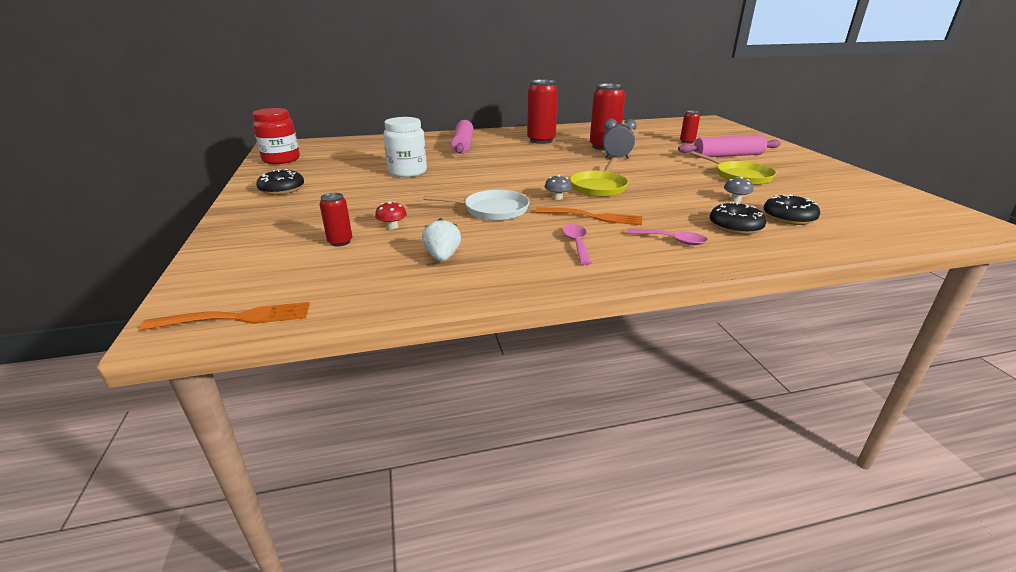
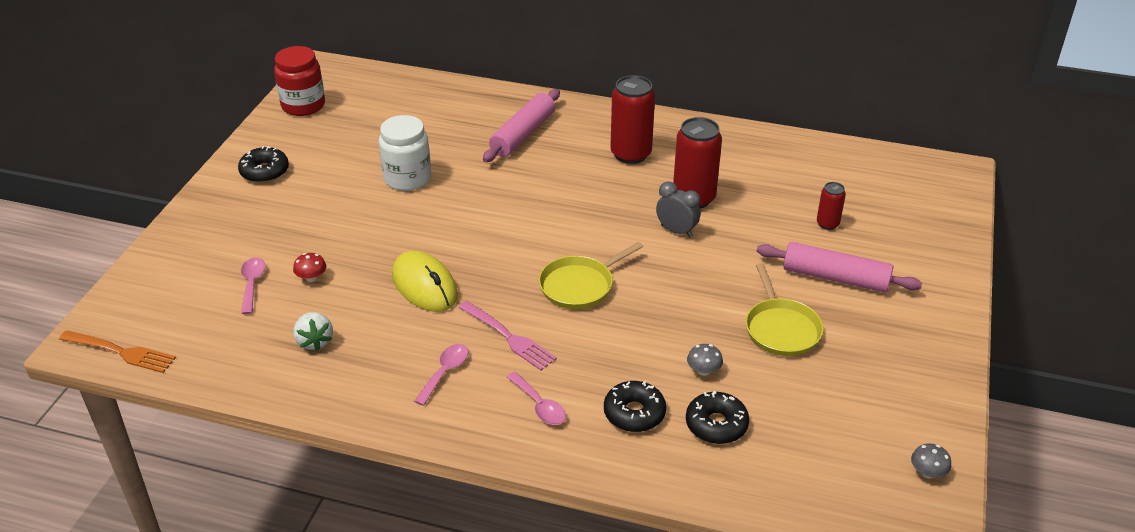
camera: 30 degrees right, 10 degrees up
red can [320,193,352,247] -> pink spoon [241,258,265,314]
white strawberry [422,218,461,261] -> white strawberry turned 135 degrees clockwise [293,312,333,351]
white pan [423,190,530,221] -> yellow mouse [392,251,458,312]
orange fork [535,207,642,225] -> pink fork [458,301,557,370]
grey mushroom [545,175,572,200] -> grey mushroom moved to [911,443,951,479]

